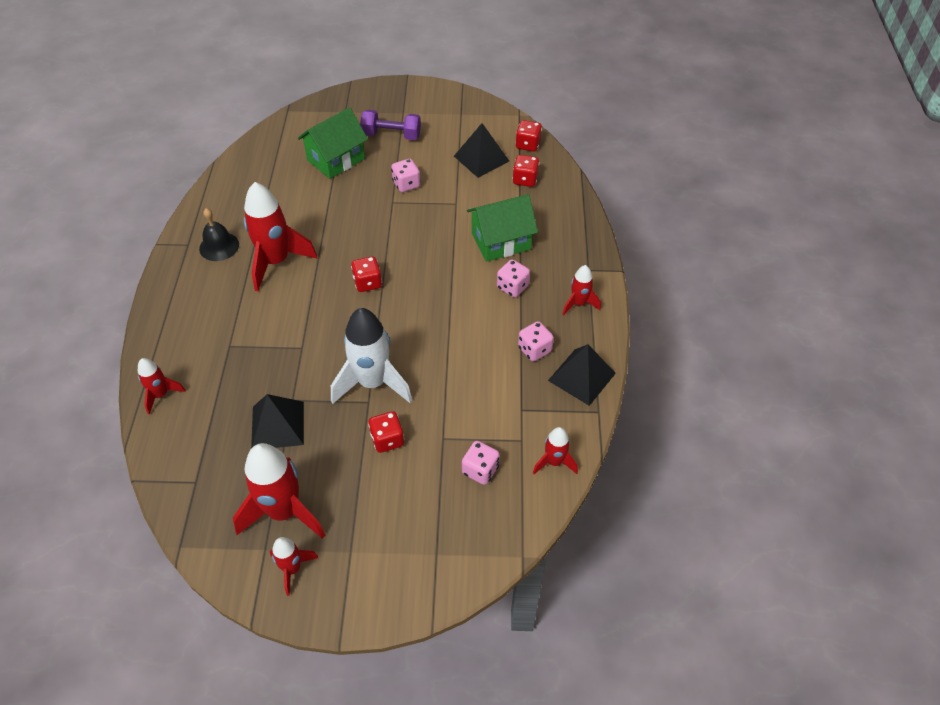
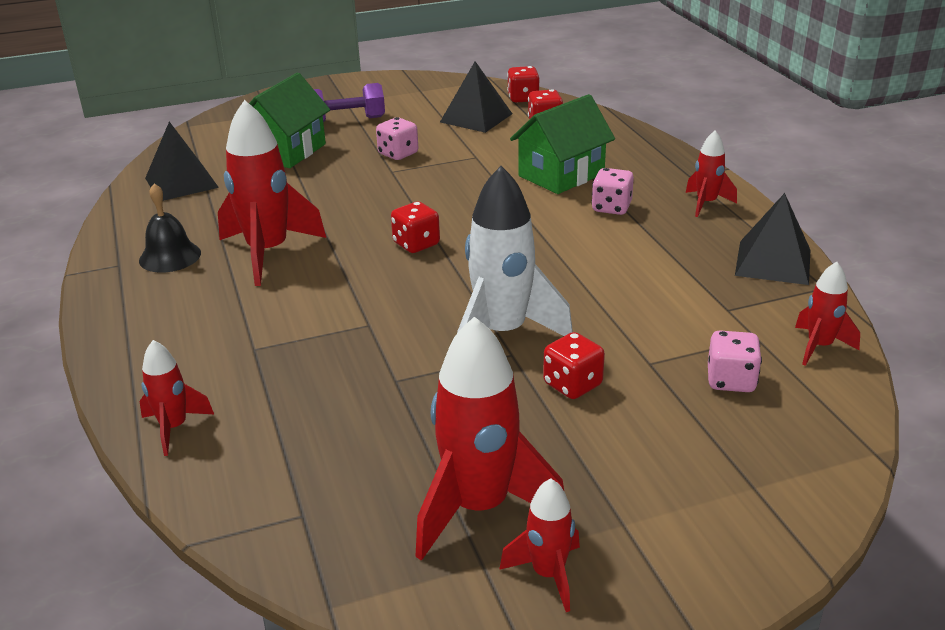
camera: 20 degrees left, 20 degrees down
black pyramid [251,394,304,448] -> black pyramid moved to [145,122,219,201]
pink dice [518,321,554,361] -> none

